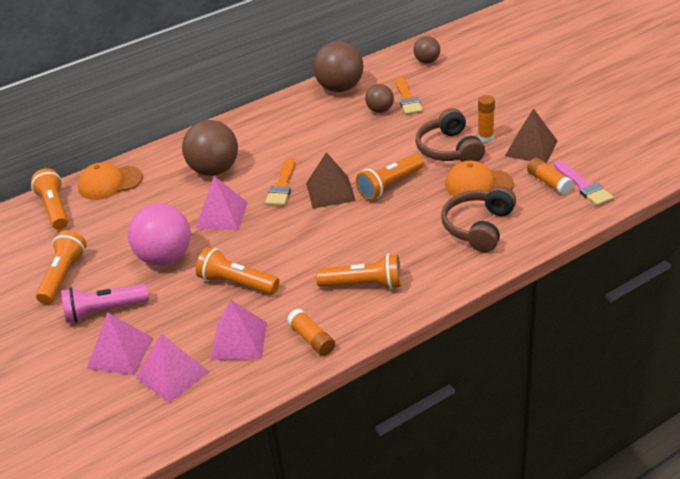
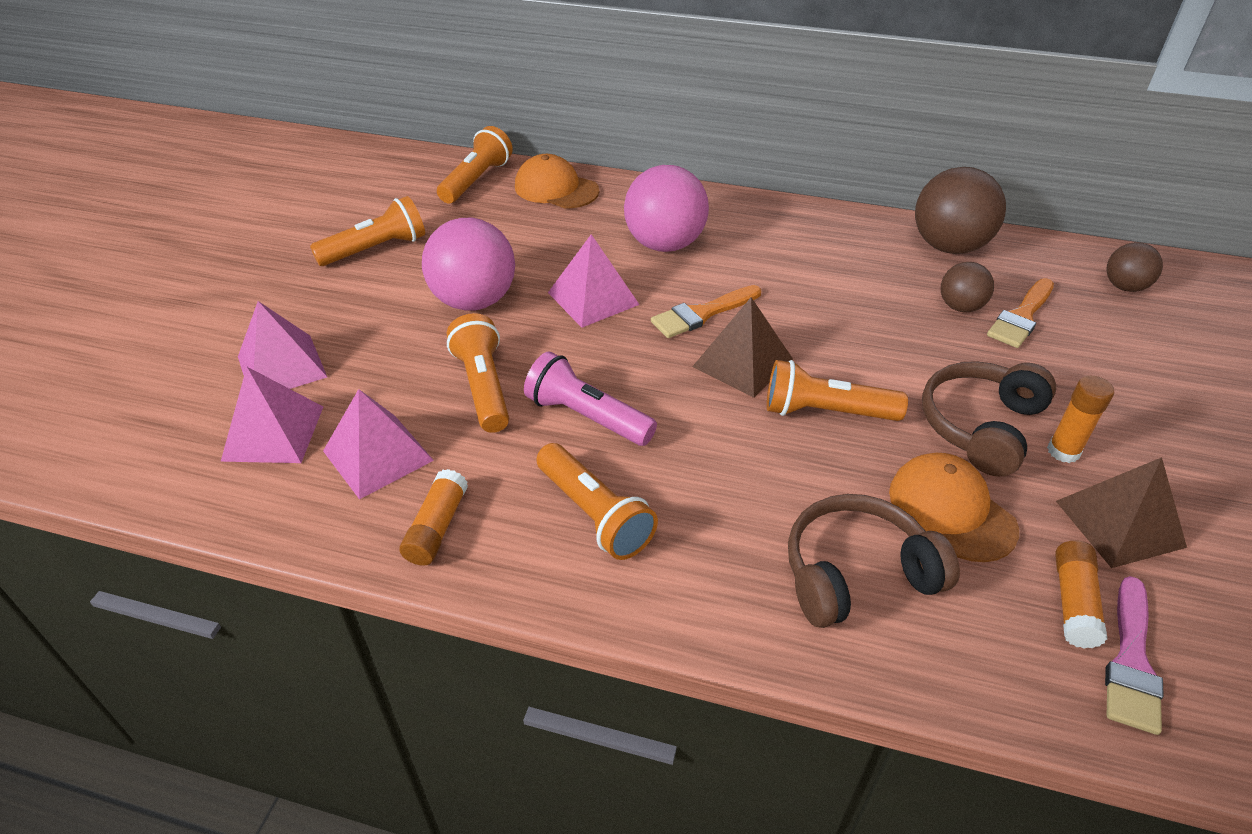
camera: 45 degrees right, 5 degrees up
pink flashlight [61,284,149,323] -> pink flashlight moved to [524,352,657,446]
brown ball [182,120,238,176] -> pink ball [624,165,709,252]

